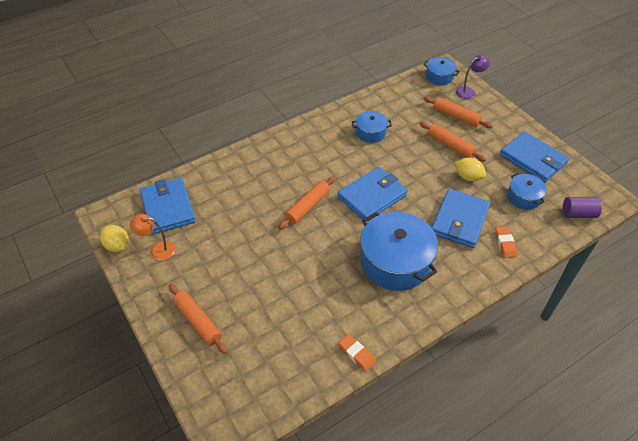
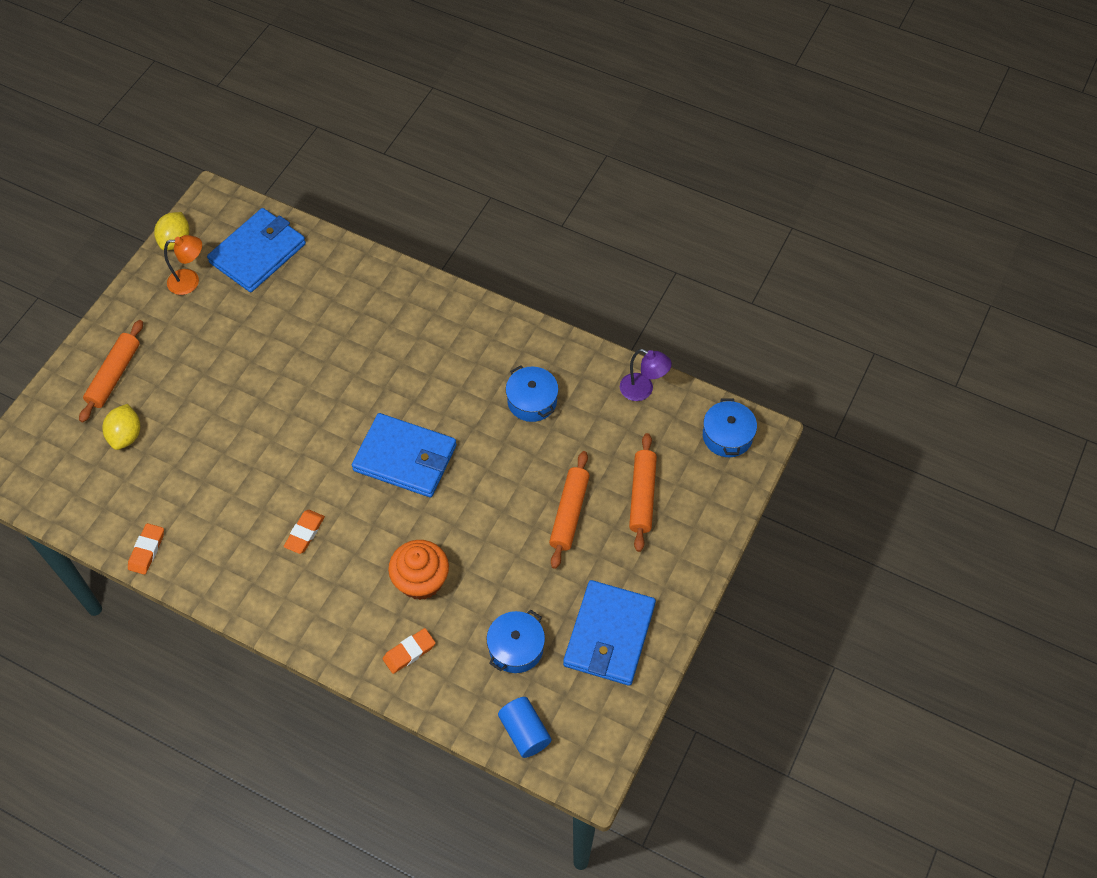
camera: 60 degrees right, 10 degrees up
orange lamp [130,214,176,261] -> orange lamp turned 105 degrees clockwise [164,235,202,295]
orange rolling pin [278,176,336,230] -> none
blue pot [360,212,438,291] -> orange eraser [284,510,325,554]
blue wallet [432,189,491,248] -> orange cupcake [388,540,449,600]
yellow lemon [455,157,486,181] -> yellow lemon moved to [103,404,140,450]
purple lamp [456,55,490,99] -> purple lamp moved to [620,349,672,401]
purple cylinder [563,197,602,218] -> blue cylinder [498,697,552,758]

